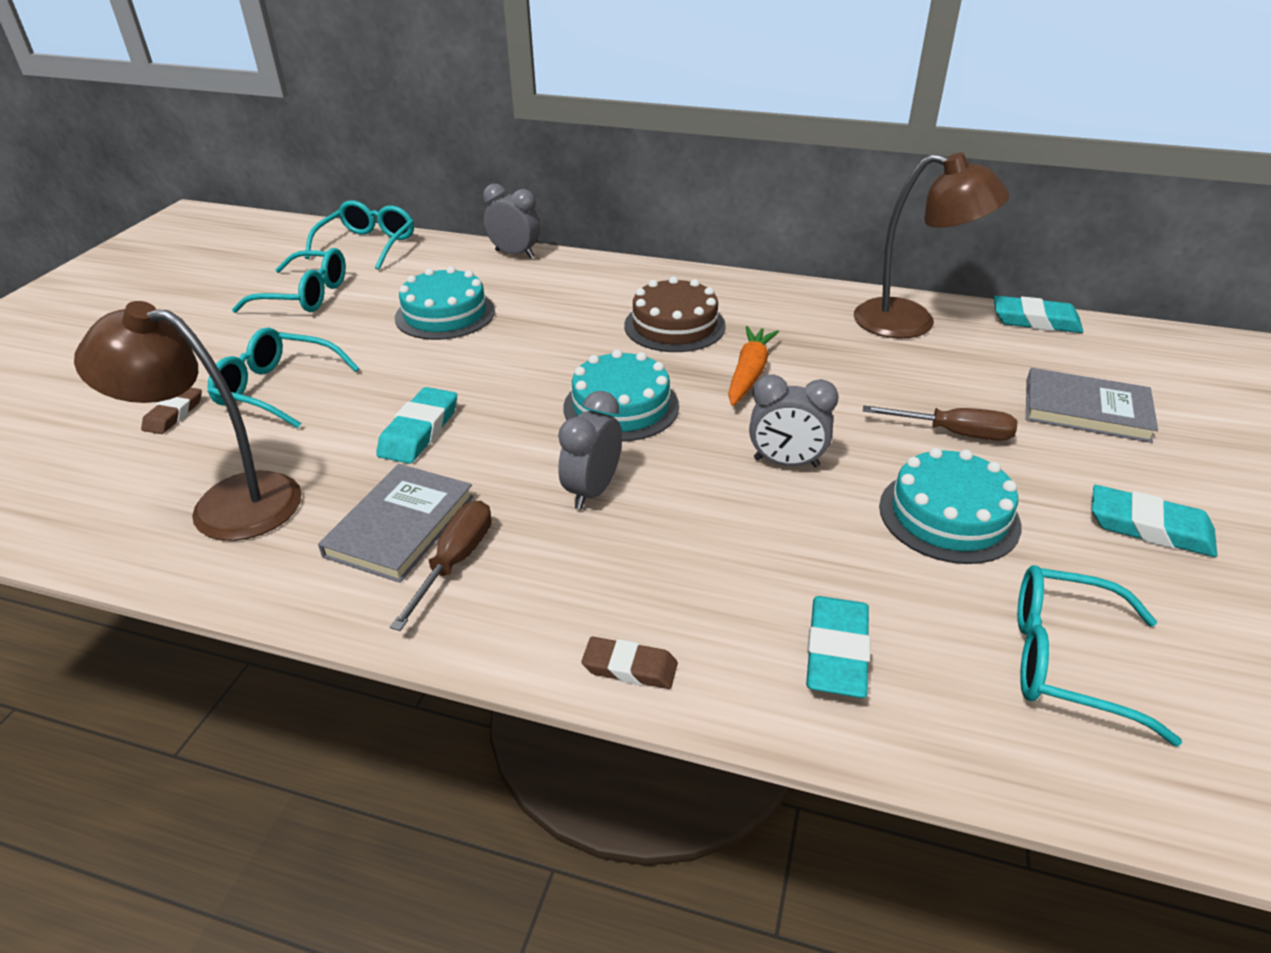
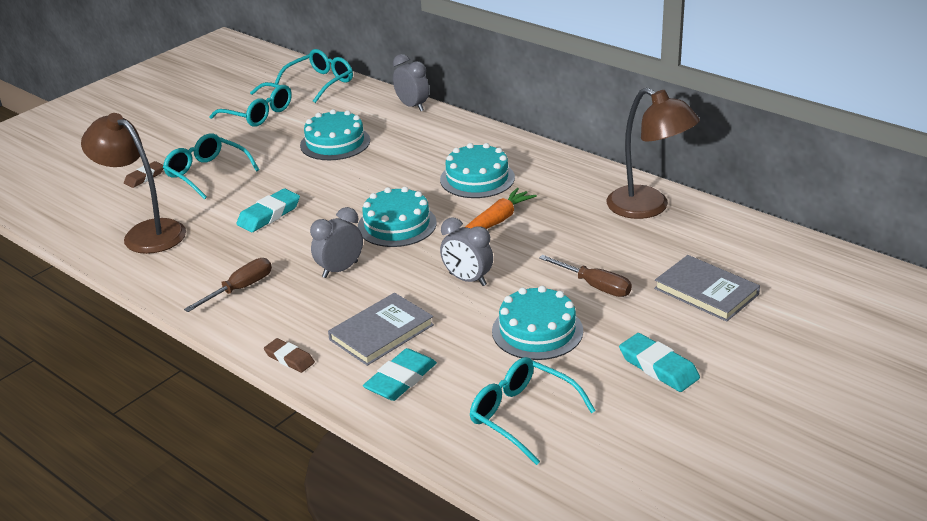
camera: 25 degrees right, 5 degrees down
grey book [318,464,474,583] -> grey book moved to [328,293,434,366]
brown cake [624,276,726,352] -> turquoise cake [440,143,515,198]
turquoise eraser [994,296,1083,333] -> none

